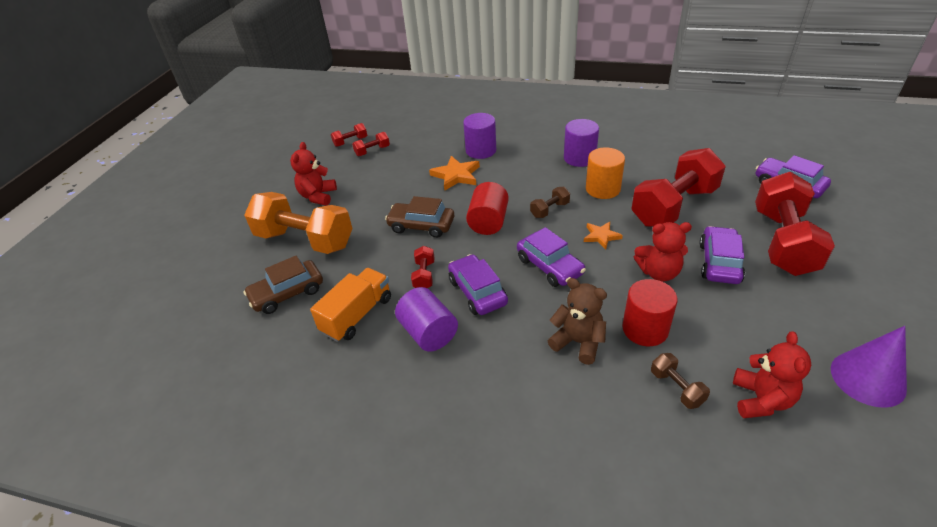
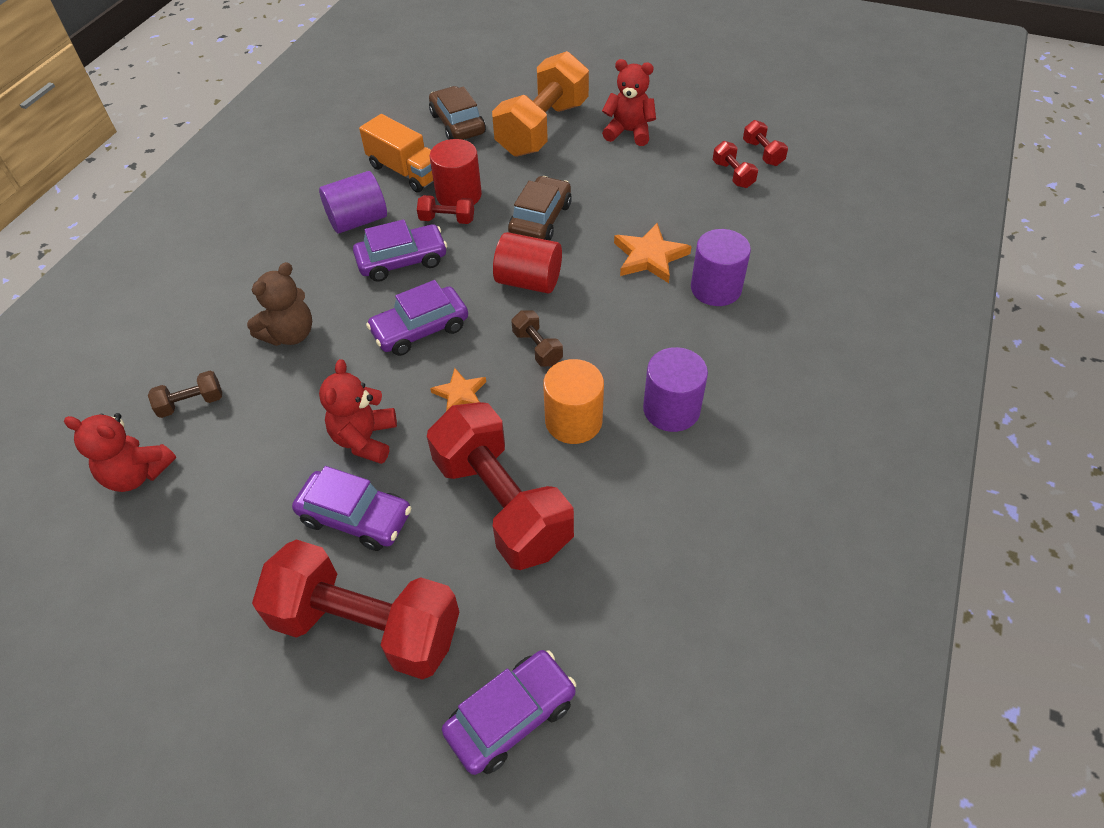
camera: 95 degrees right, 10 degrees up
red cylinder [622,279,678,346] -> red cylinder moved to [430,139,482,206]
purple cone [831,326,907,408] -> none

